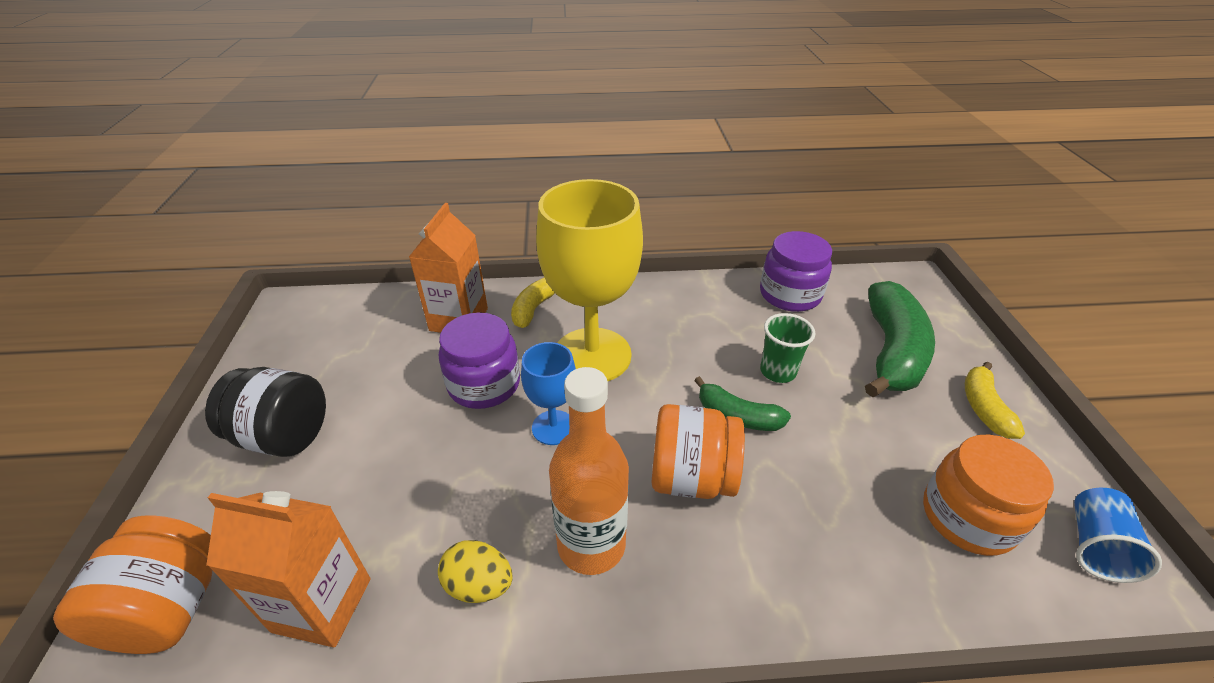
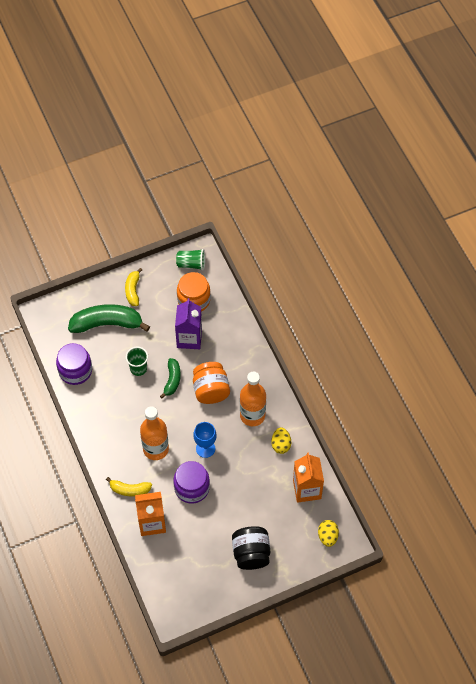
camera: 110 degrees left, 20 degrees up
orange jar [53,515,212,654] -> yellow egg [318,520,339,547]
yellow goblet [536,179,643,381] -> orange bottle [140,406,169,460]
yellow banana [965,362,1025,439] -> yellow banana turned 105 degrees clockwise [125,268,142,306]
blue cup [1074,488,1162,583] -> green cup [176,249,205,271]
none -> purple carton [175,298,202,349]

